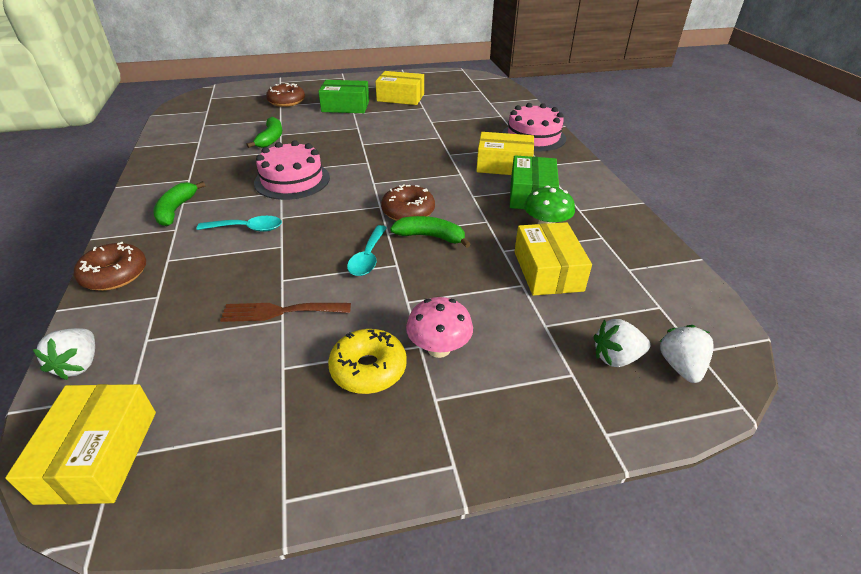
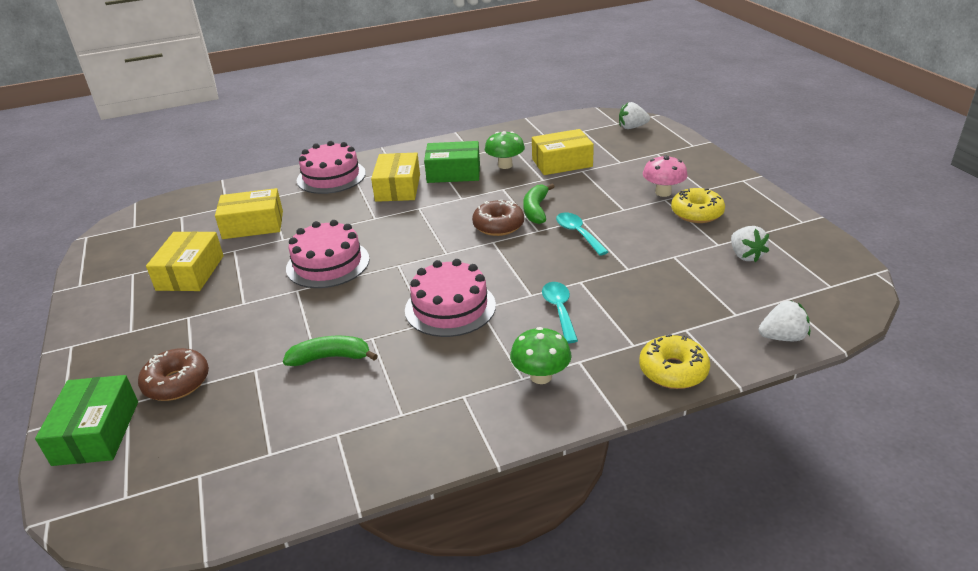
camera: 95 degrees left, 5 degrees down
yellow box [5,384,156,505] -> yellow box moved to [215,188,283,239]
brown donut [74,242,146,291] -> yellow donut [639,334,710,389]
green banana [153,181,205,226] -> green mushroom [510,327,572,384]
brown fork [220,303,351,322] -> none
green box [318,80,369,113] -> green box moved to [35,375,138,466]
turquoise spoon [347,225,387,276] -> turquoise spoon turned 120 degrees counterclockwise [556,213,608,256]
white strawberry [594,319,650,367] -> white strawberry moved to [731,226,769,262]
none -> pink cake [286,220,369,288]

